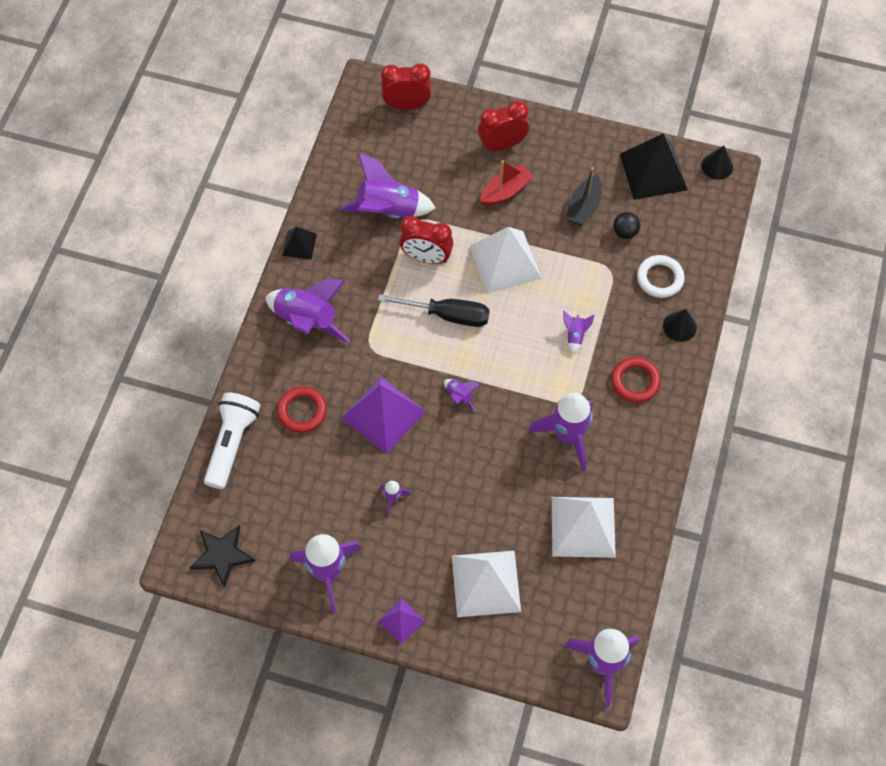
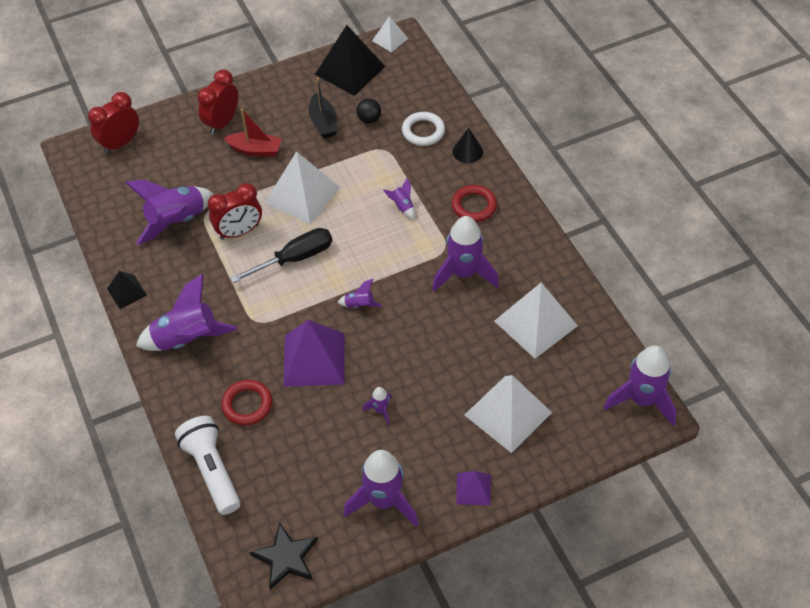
camera: 40 degrees left, 10 degrees down
red boat [480,160,533,205] -> red boat turned 90 degrees clockwise [224,109,282,157]
black cone [701,146,733,180] -> white pyramid [372,16,408,52]

